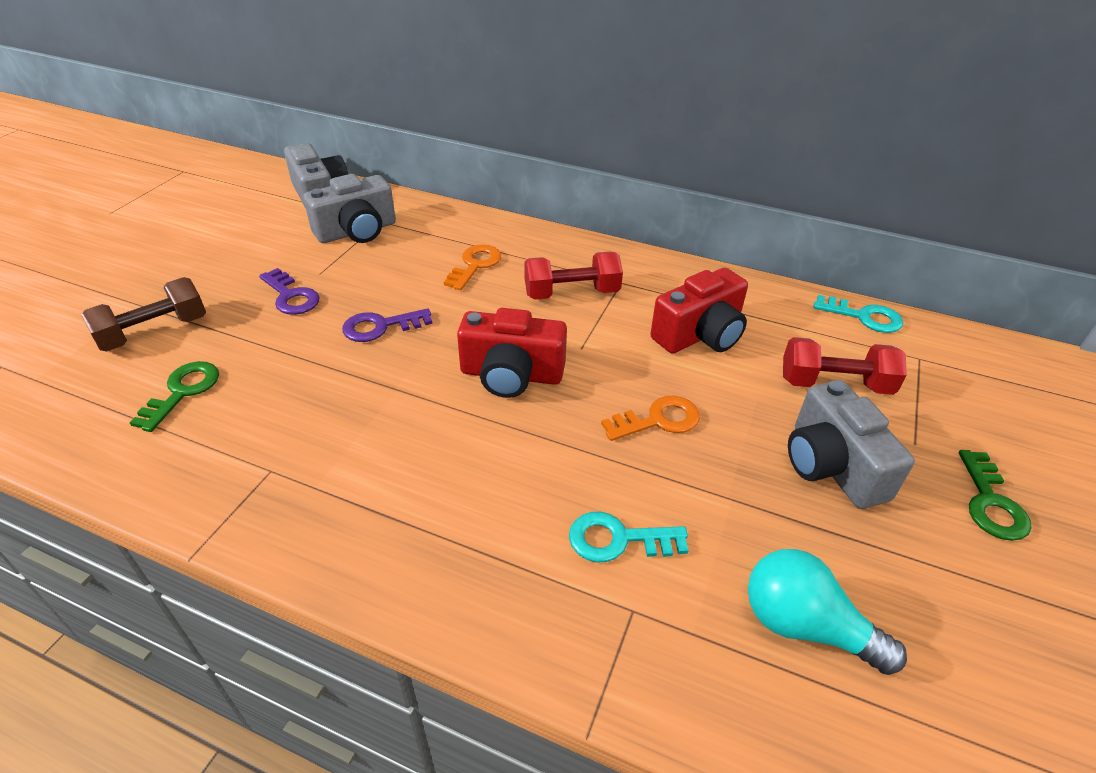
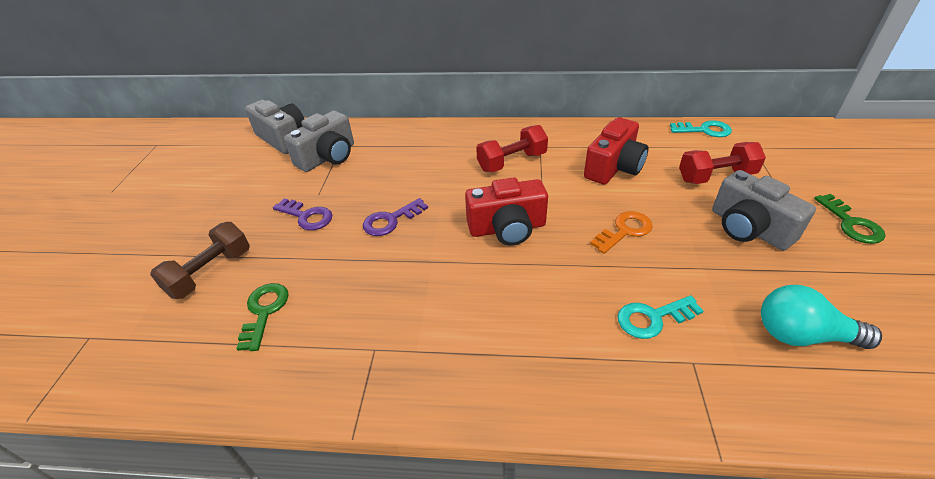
camera: 15 degrees left, 0 degrees up
orange key [444,245,501,290] -> none

